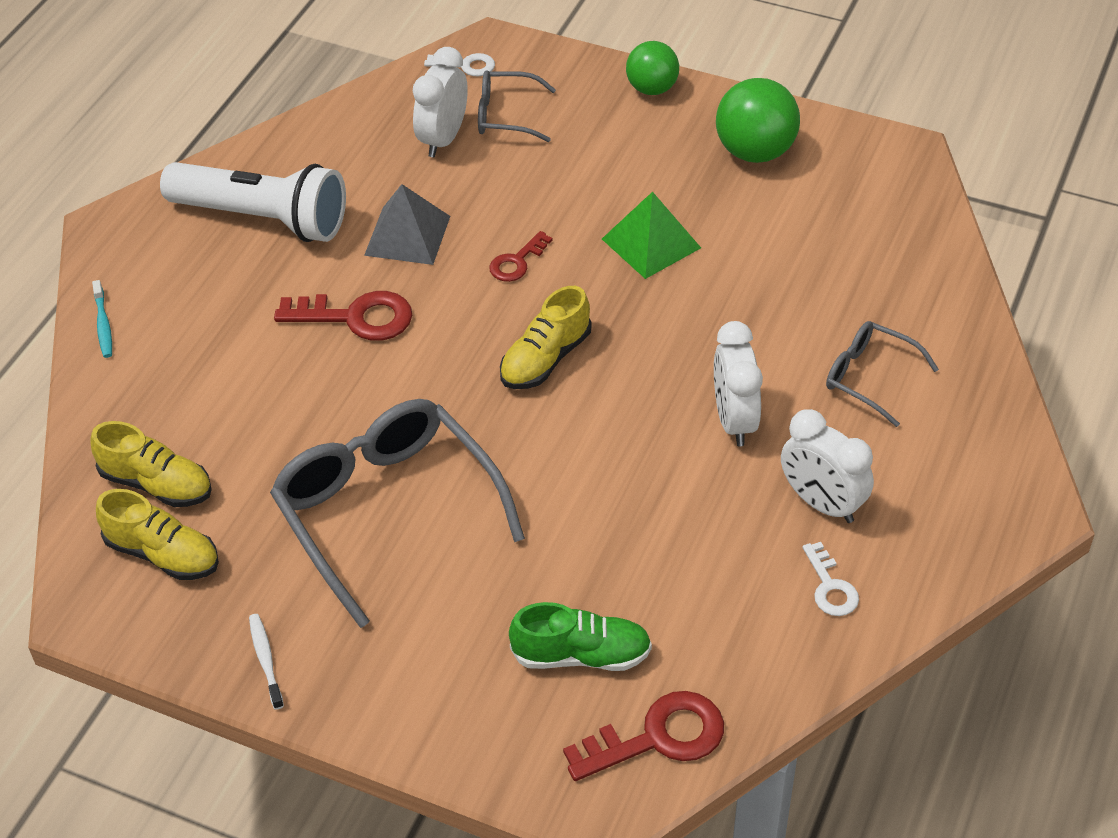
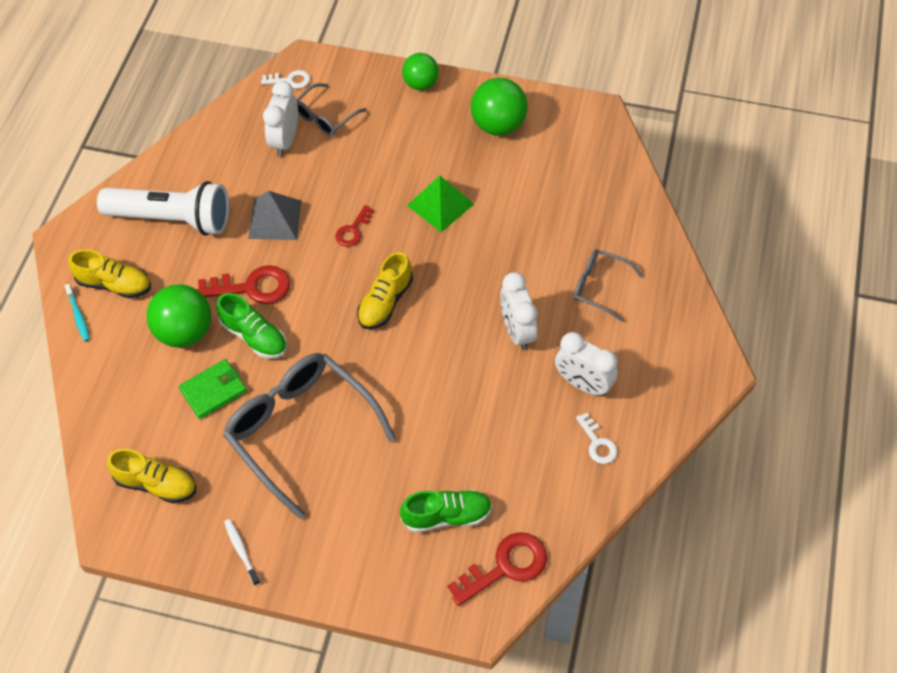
camera: 10 degrees left, 10 degrees up
yellow shoe [90,421,212,507] -> yellow shoe moved to [68,249,151,298]
grey glasses [478,70,556,142] -> grey glasses turned 45 degrees counterclockwise [296,83,366,136]
none -> green ball [147,284,211,348]
none -> green wallet [179,359,247,419]
none -> green shoe [217,293,287,359]

